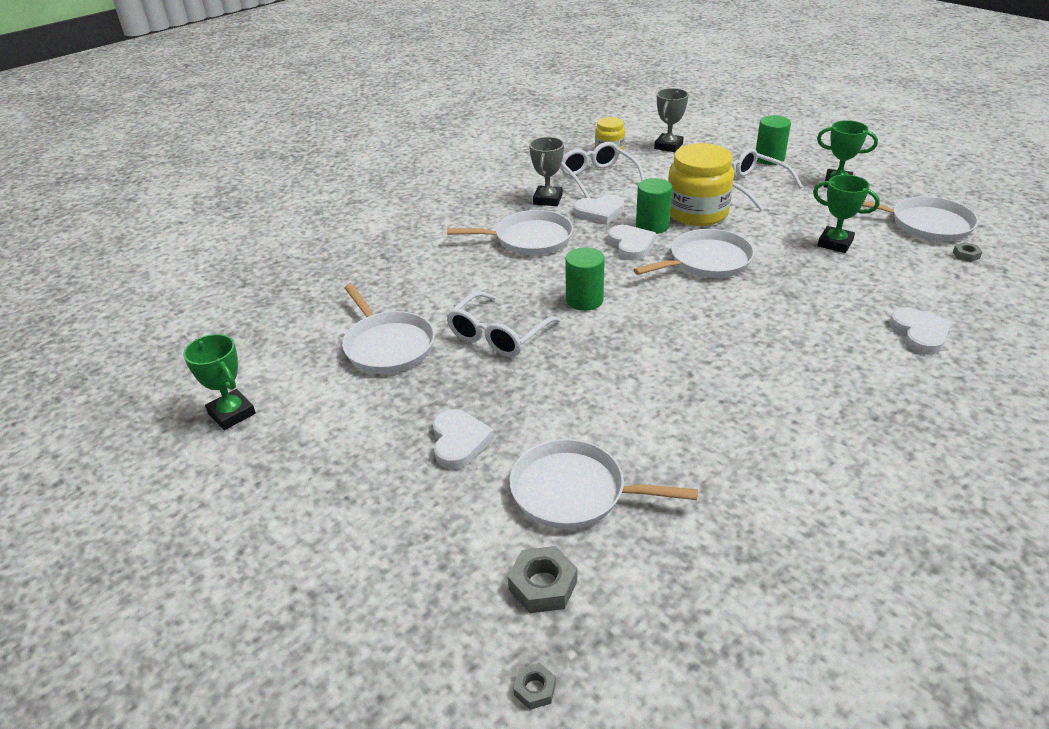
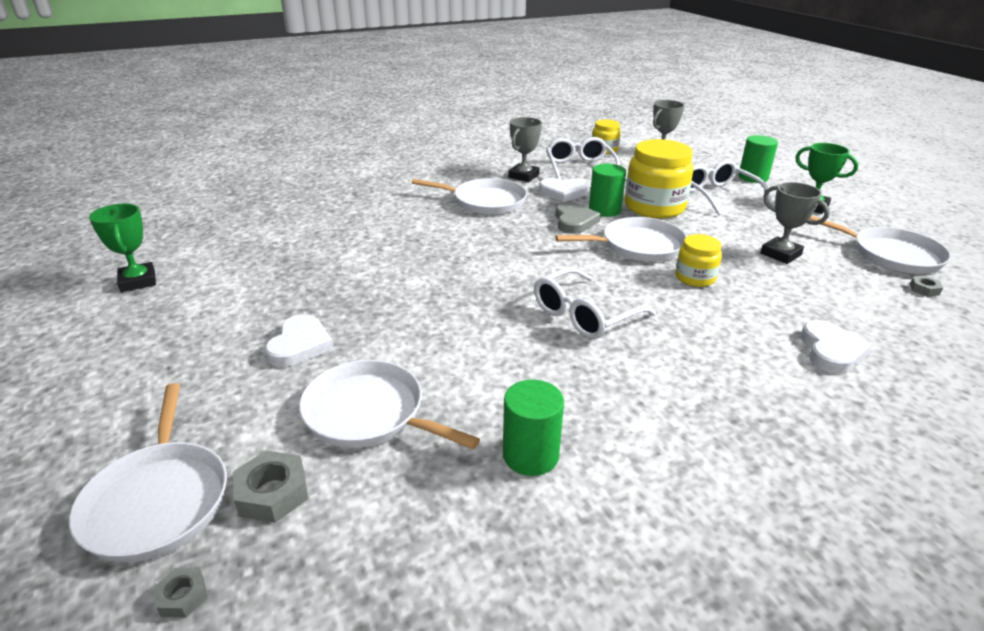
camera: 15 degrees right, 5 degrees down
white pan [342,284,435,373] -> white pan moved to [69,383,227,562]
white glasses [446,291,561,357] -> white glasses moved to [534,267,656,339]
green cylinder [565,248,605,311] -> green cylinder moved to [503,380,564,476]
white heart [608,225,656,260] -> grey heart [555,202,601,234]
green trophy [813,175,880,253] -> grey trophy [760,182,830,264]
none -> yellow jar [675,234,722,287]

